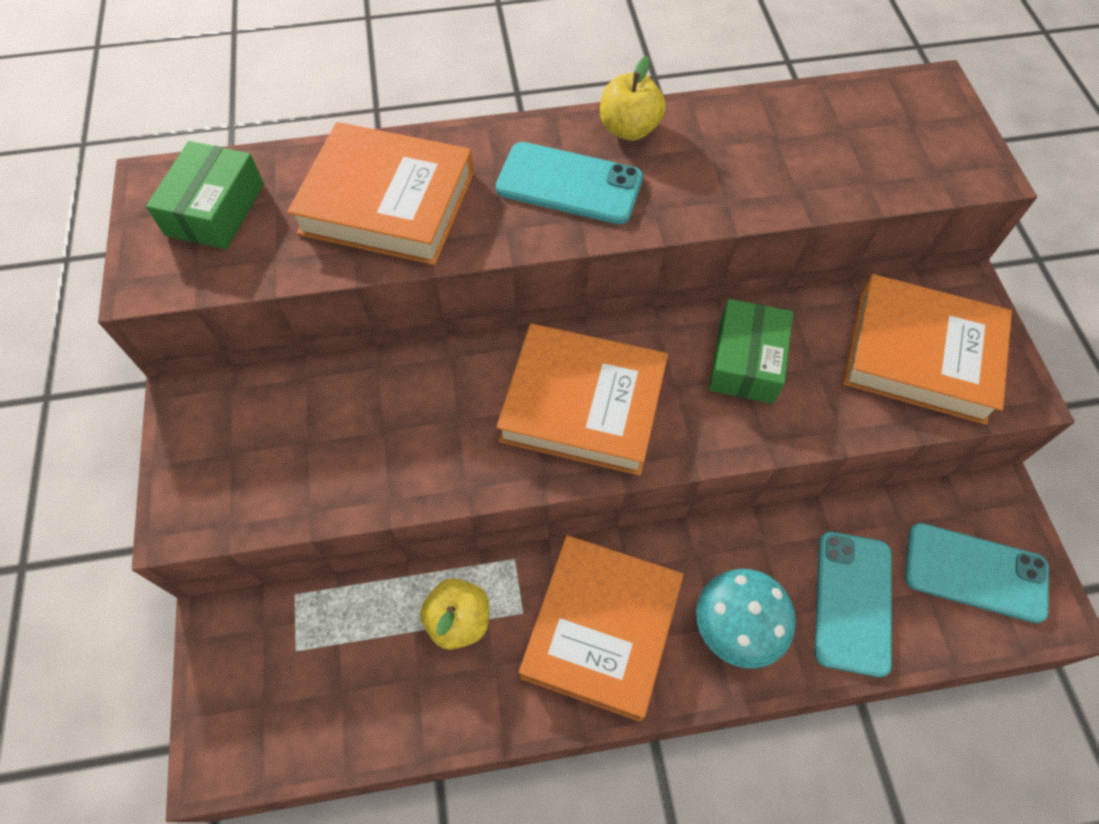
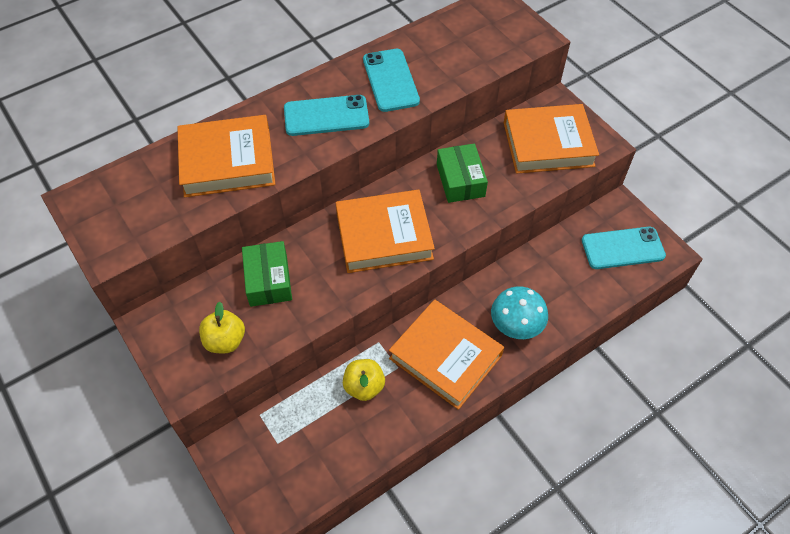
camera: 25 degrees left, 5 degrees down
green box [146,141,264,249] -> green box moved to [242,241,292,307]
orange book [519,535,683,722] -> orange book turned 45 degrees counterclockwise [389,299,504,410]
yellow apple [600,56,666,141] -> yellow apple moved to [199,302,245,353]
turquoise phone [814,532,892,677] -> turquoise phone moved to [363,49,420,112]

